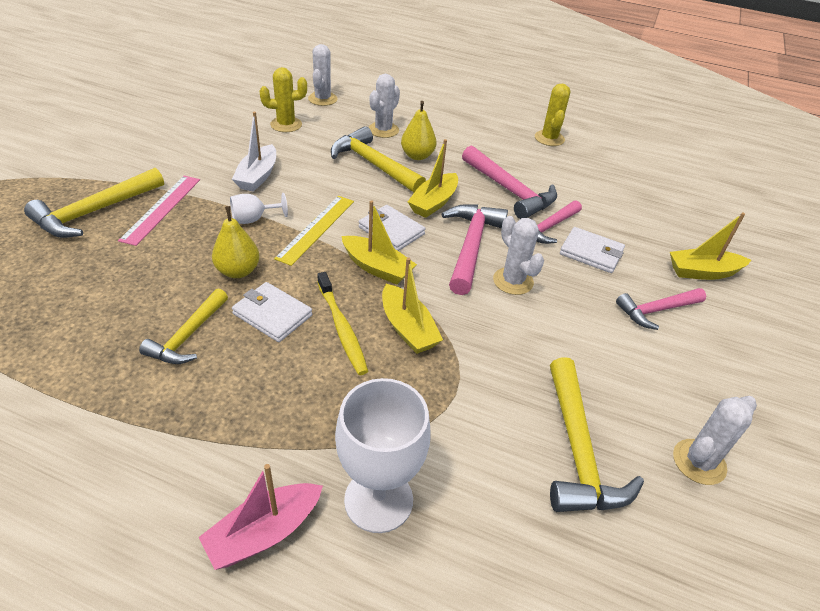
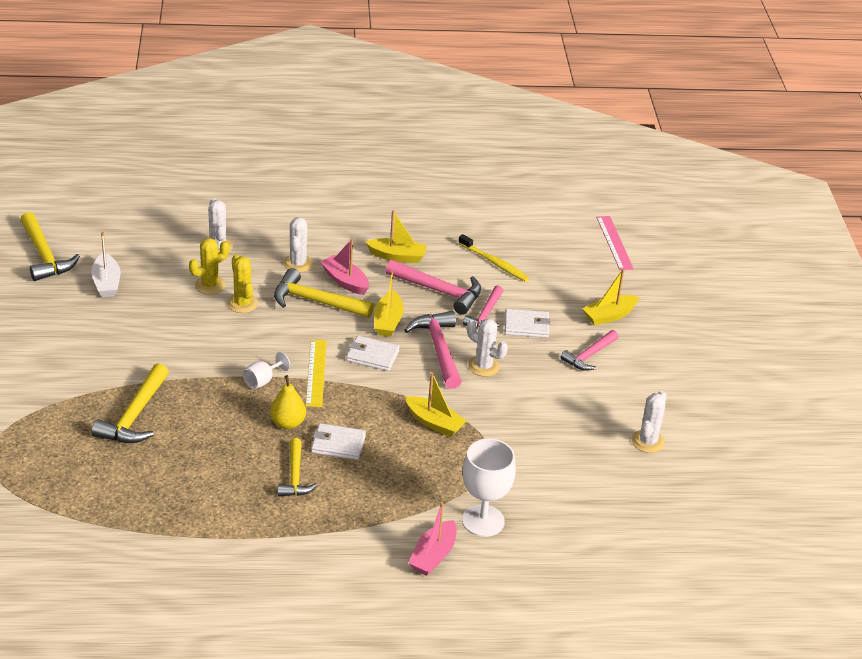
camera: 25 degrees left, 5 degrees down
pink ruler [118,176,200,246] -> pink ruler moved to [596,216,634,270]
white boat [232,112,276,192] -> white boat moved to [91,232,120,297]
yellow toothbrush [317,272,368,375] -> yellow toothbrush moved to [459,234,529,282]
yellow boat [342,201,417,285] -> yellow boat moved to [365,210,427,263]
yellow pear [401,101,437,160] -> pink boat [320,239,369,295]
yellow cactus [535,83,570,146] -> yellow cactus moved to [227,254,258,313]
yellow hammer [550,357,644,512] -> yellow hammer moved to [20,212,80,281]

